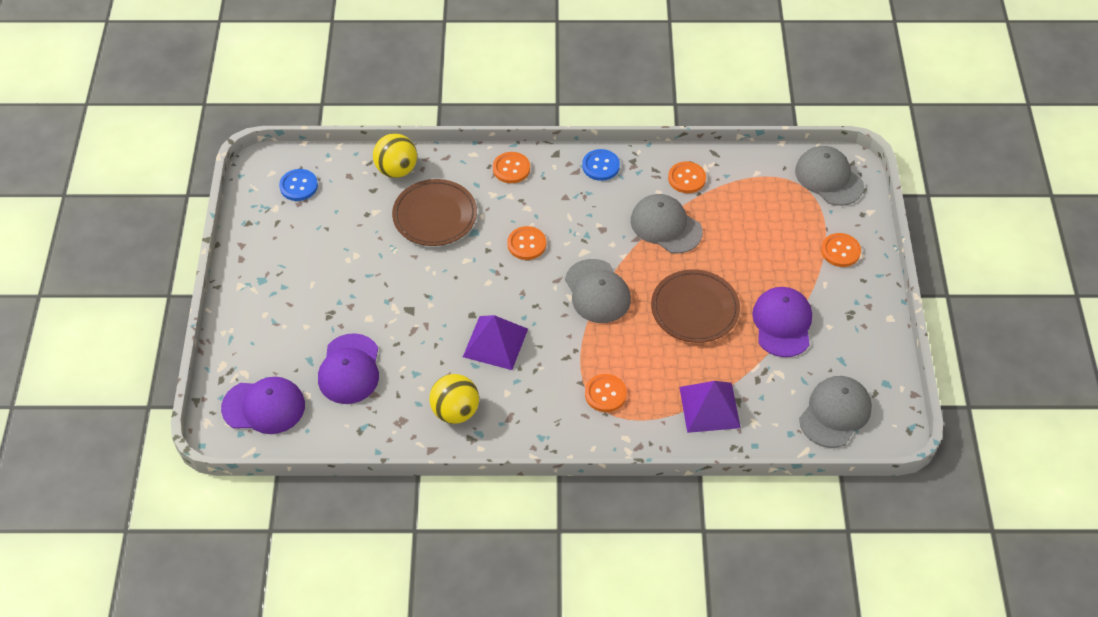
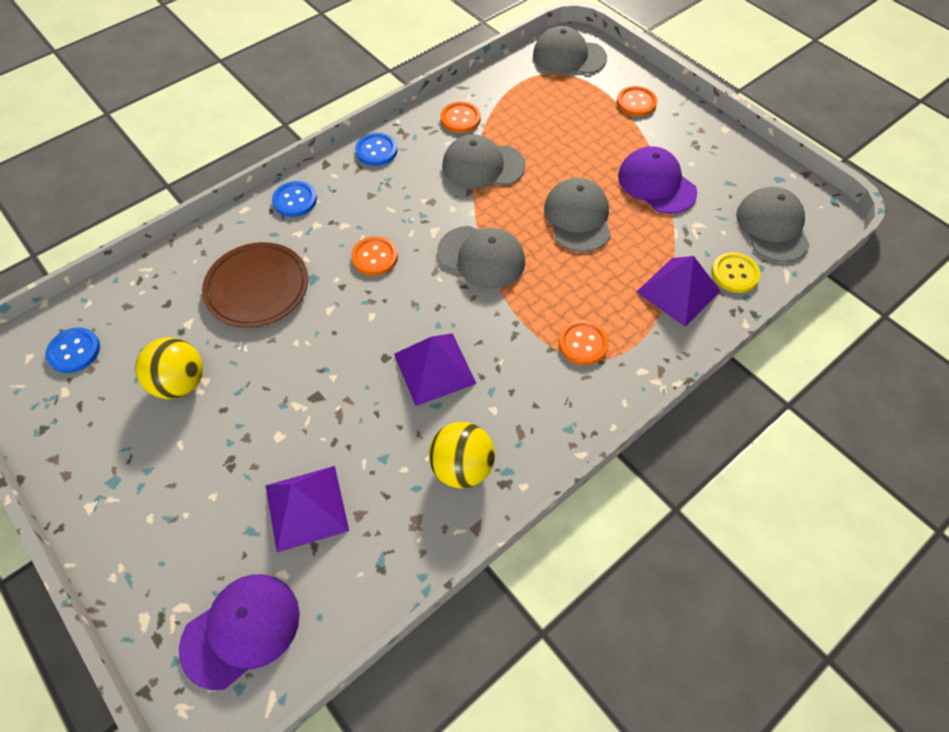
camera: 40 degrees left, 5 degrees up
purple cap [318,333,379,404] -> purple pyramid [266,466,349,552]
yellow ball [373,134,417,178] -> yellow ball moved to [135,337,203,399]
orange button [493,152,530,183] -> blue button [272,181,317,217]
brown plate [651,269,740,343] -> grey cap [544,178,611,252]
none -> yellow button [711,252,761,293]

